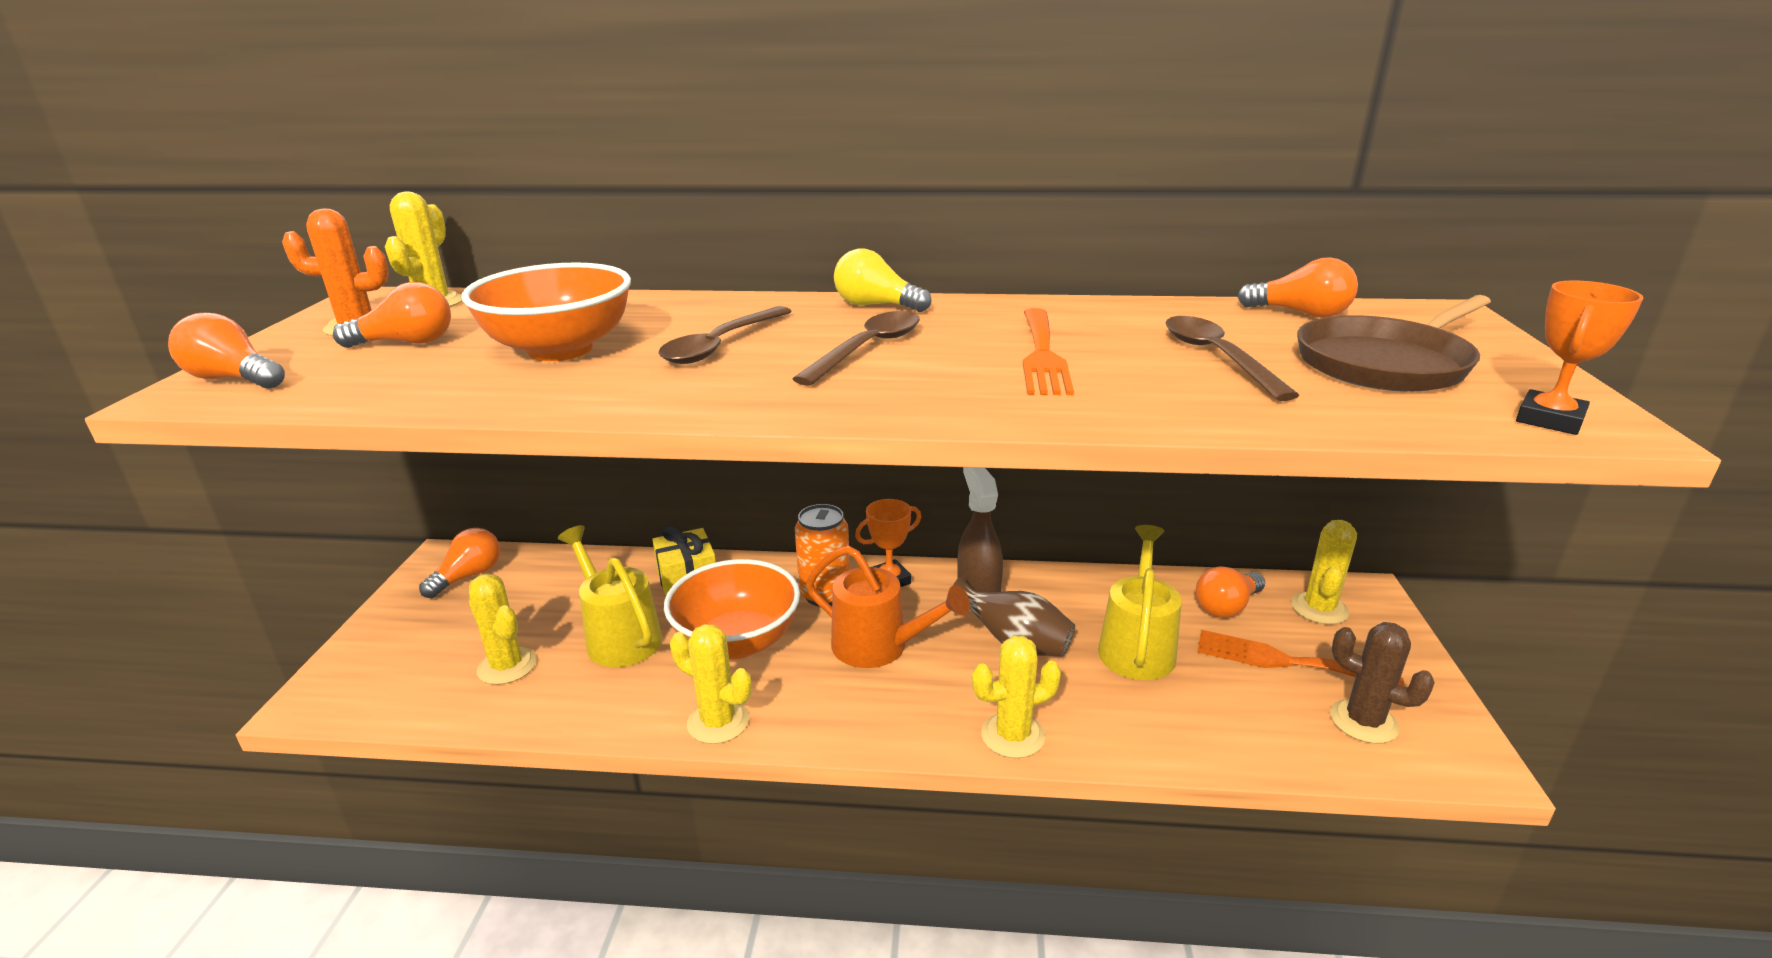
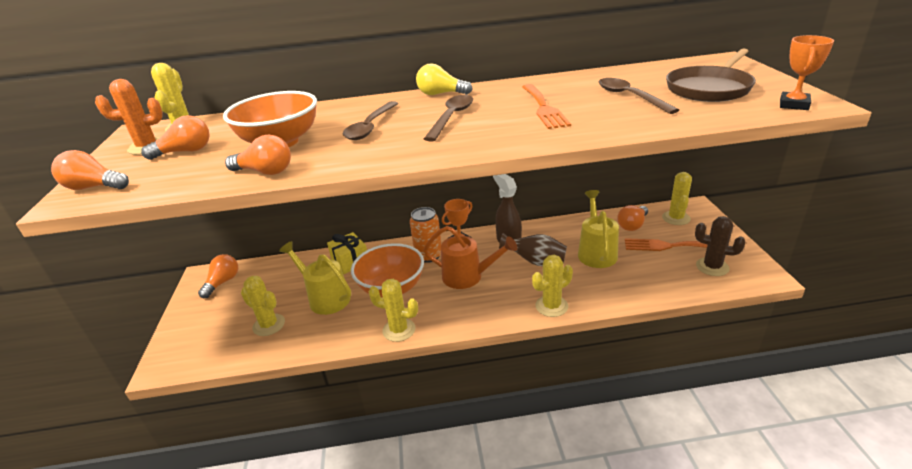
camera: 10 degrees left, 5 degrees up
orange light bulb [1237,257,1358,318] -> orange light bulb moved to [225,134,291,175]

